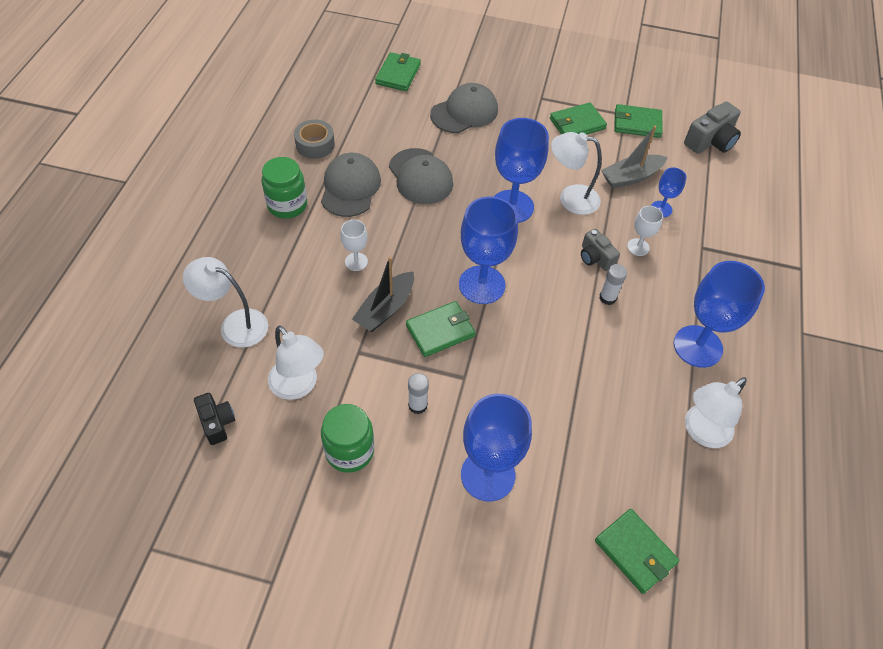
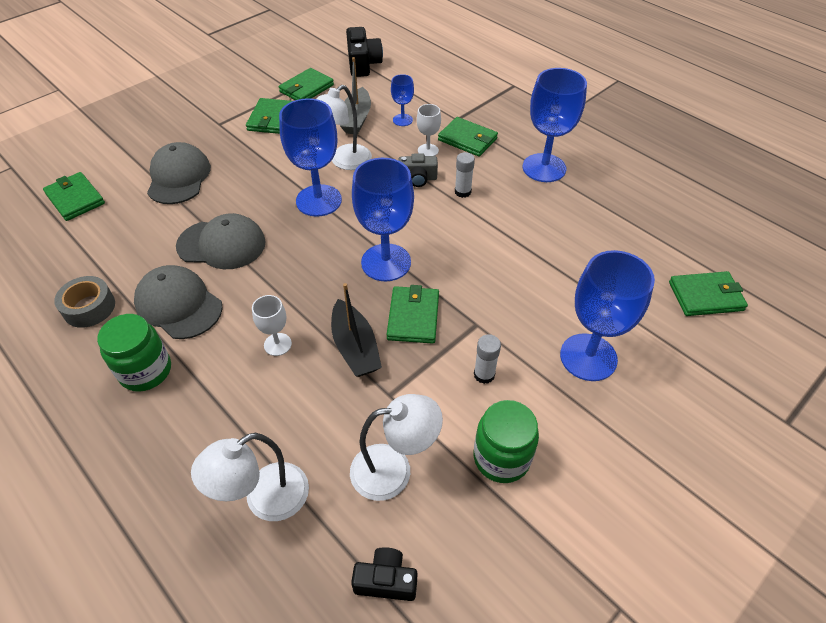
camera: 55 degrees left, 5 degrees down
grey camera [684,101,741,154] -> black camera [346,27,383,77]
white lamp [685,377,747,448] -> none
none -> green wallet [438,117,498,157]

